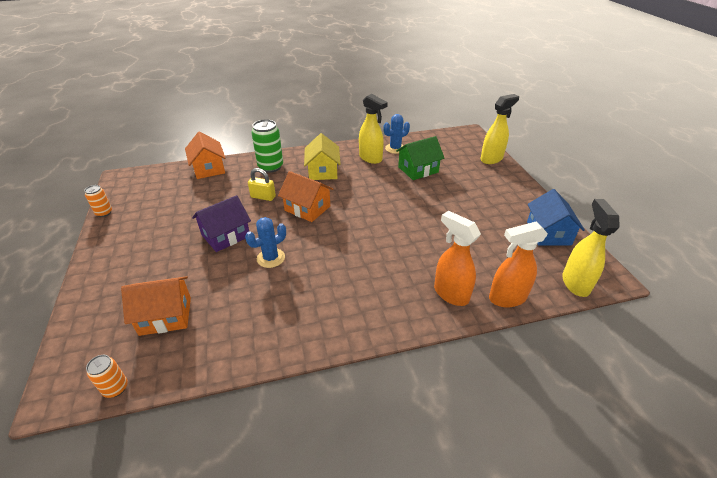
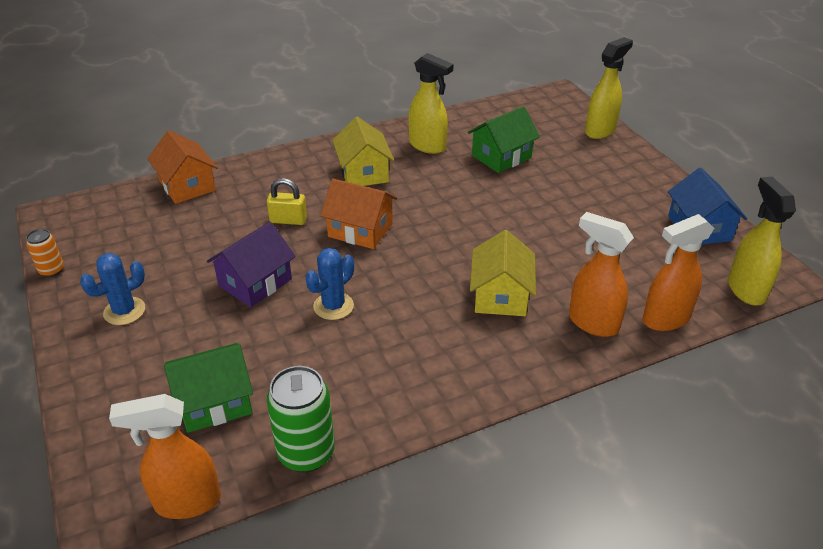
camera: 10 degrees left, 0 degrees up
orange can [86,355,128,398] -> orange spray bottle [109,394,221,519]
orange house [121,276,191,336] -> green house [164,343,253,433]
green can [251,119,283,173] -> green can moved to [267,366,335,472]
blue cactus [383,114,410,154] -> blue cactus moved to [80,253,145,325]
none -> yellow house [470,230,536,316]

